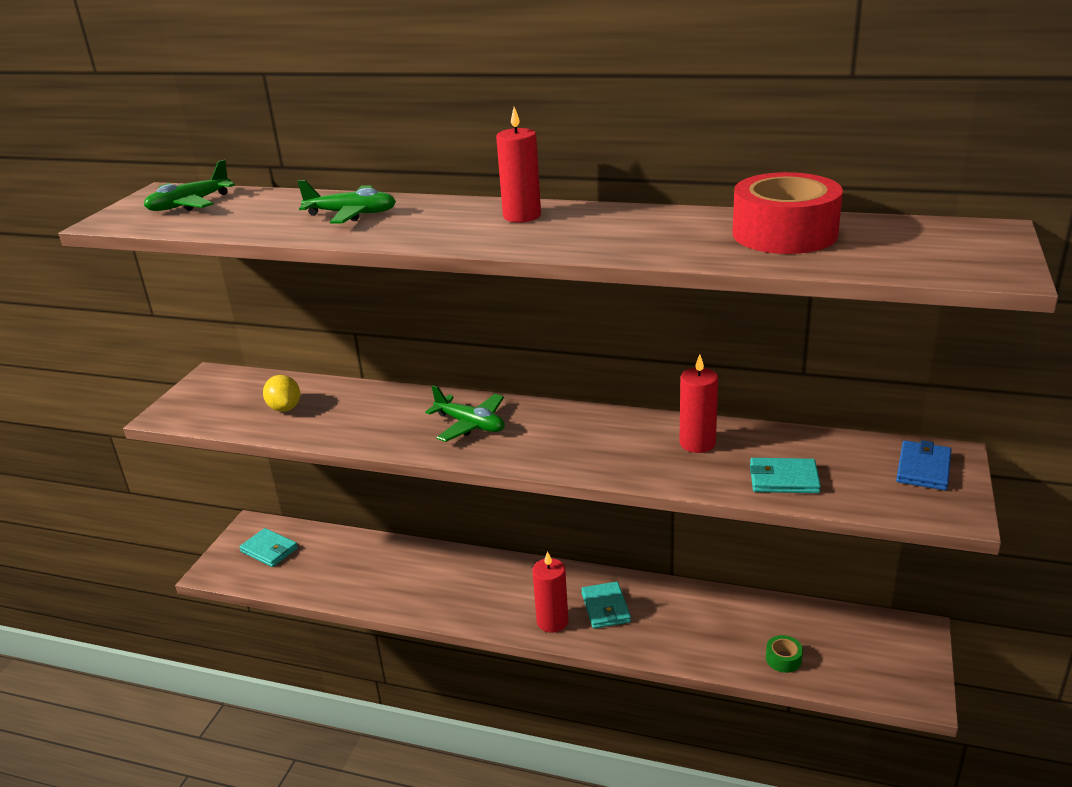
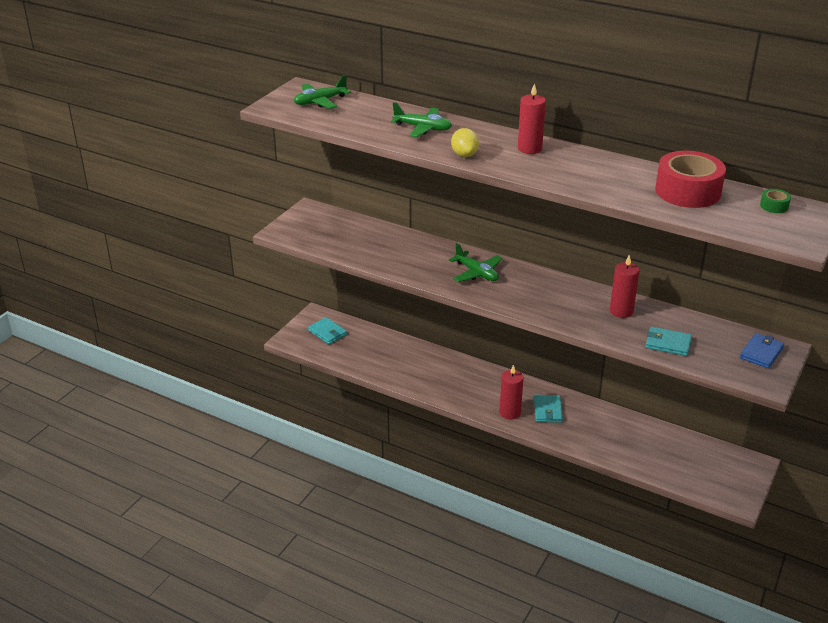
camera: 10 degrees right, 5 degrees up
yellow lemon [263,375,300,412] -> yellow lemon moved to [451,128,479,157]
green tape [766,635,803,673] -> green tape moved to [760,189,791,213]

